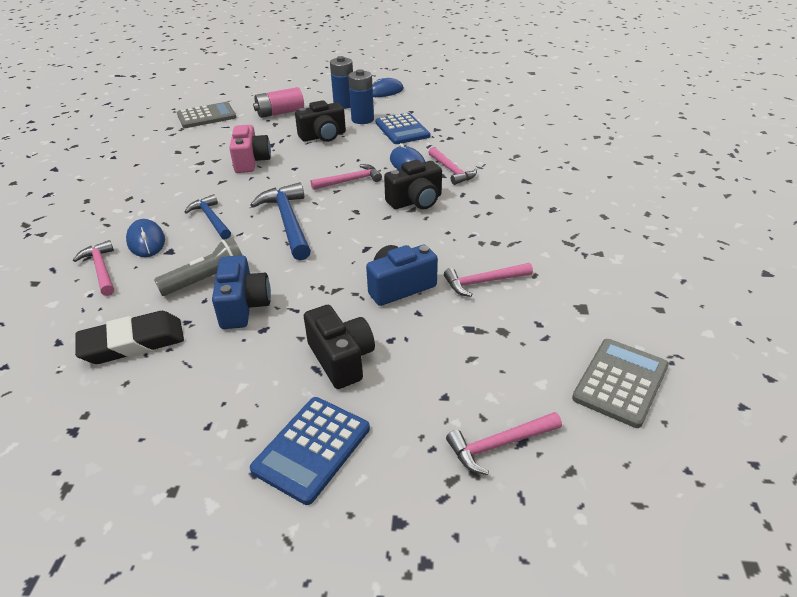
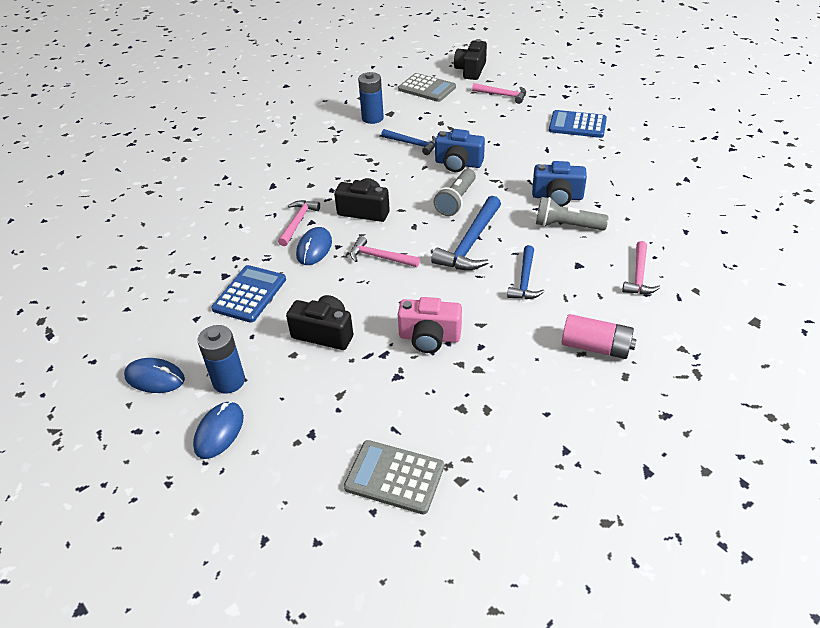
camera: 135 degrees left, 5 degrees up
black eraser [75,311,184,364] -> none
blue mouse [126,219,165,257] -> blue mouse moved to [193,401,244,459]
blue camera [212,255,271,329] -> blue camera turned 120 degrees counterclockwise [532,161,587,207]
pink camera [229,125,271,173] -> pink camera turned 120 degrees counterclockwise [398,297,462,353]
blue calculator [250,397,370,505] -> blue calculator turned 150 degrees counterclockwise [549,110,607,138]
pink battery [253,87,304,118] -> pink battery moved to [562,314,637,359]
black camera [304,305,375,389] -> black camera moved to [454,39,487,80]
blue battery [348,69,374,124] -> blue battery moved to [358,72,384,124]
pink hammer [444,263,533,297] -> blue hammer [381,129,436,155]
grey calculator [572,339,669,428] -> grey calculator turned 135 degrees counterclockwise [398,73,456,102]
none -> grey flashlight [433,169,476,216]

